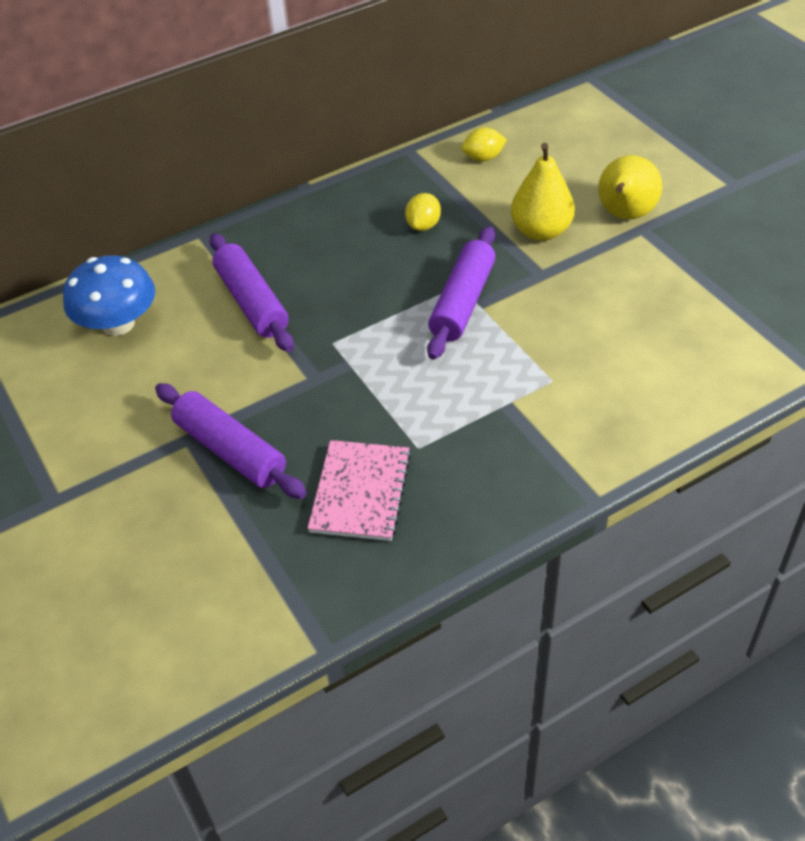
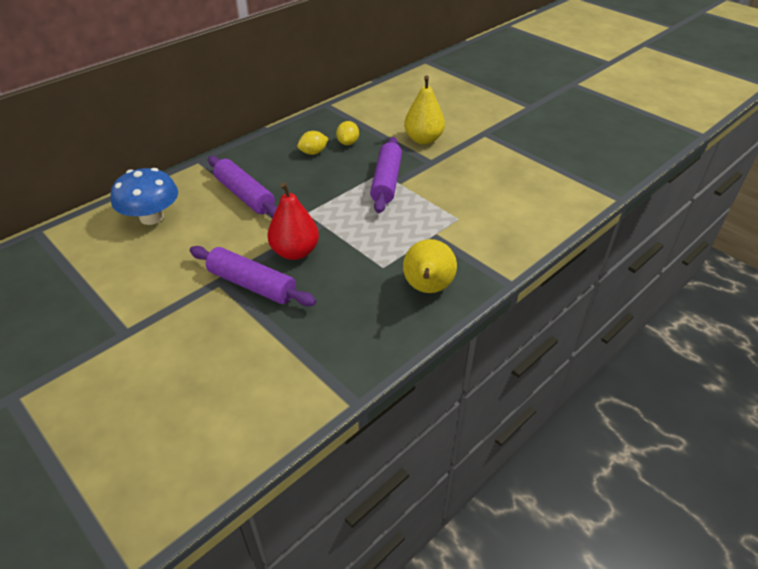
camera: 15 degrees left, 5 degrees down
pink notebook [307,440,411,541] -> none
yellow lemon [462,127,507,161] -> yellow lemon moved to [297,131,329,155]
yellow pear [598,155,662,219] -> yellow pear moved to [403,239,457,293]
none -> red pear [268,182,319,260]

